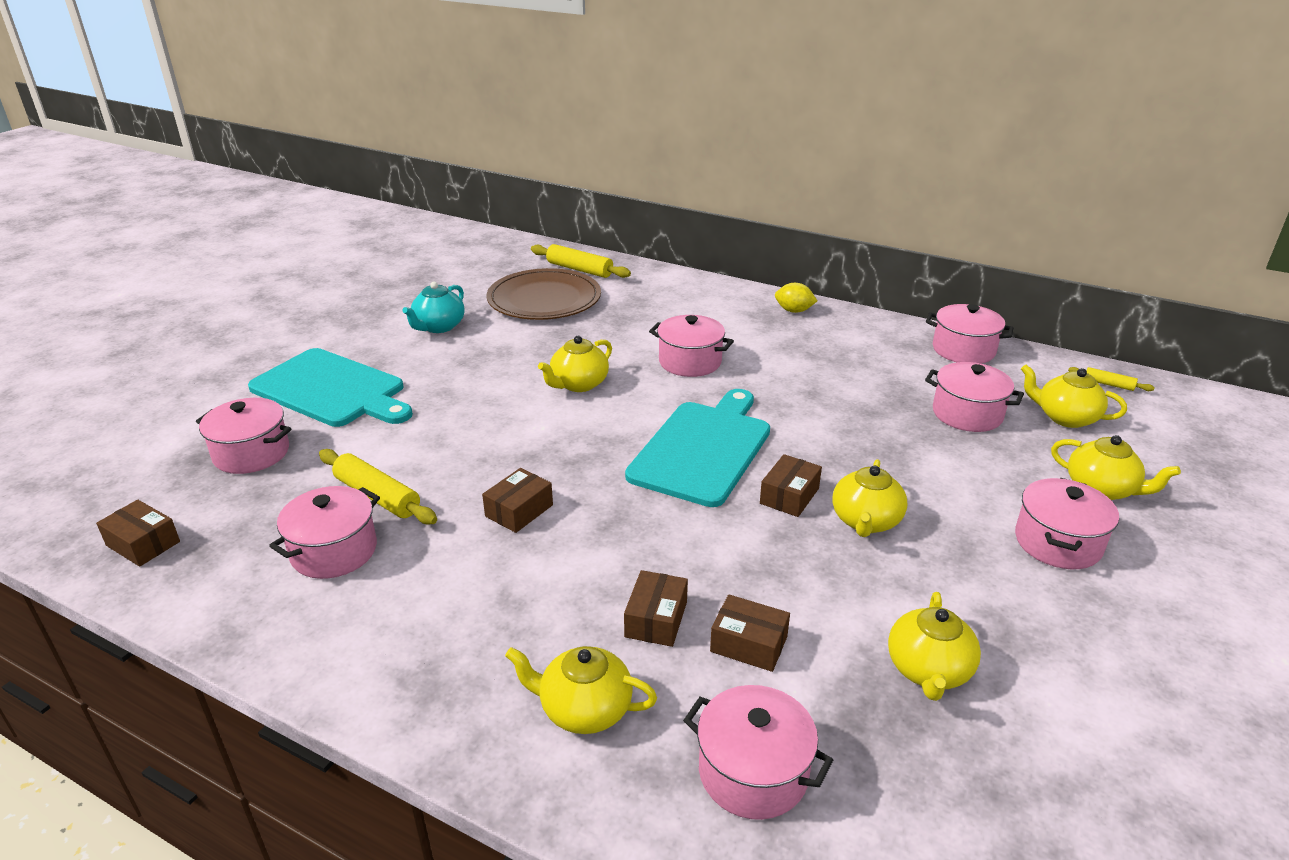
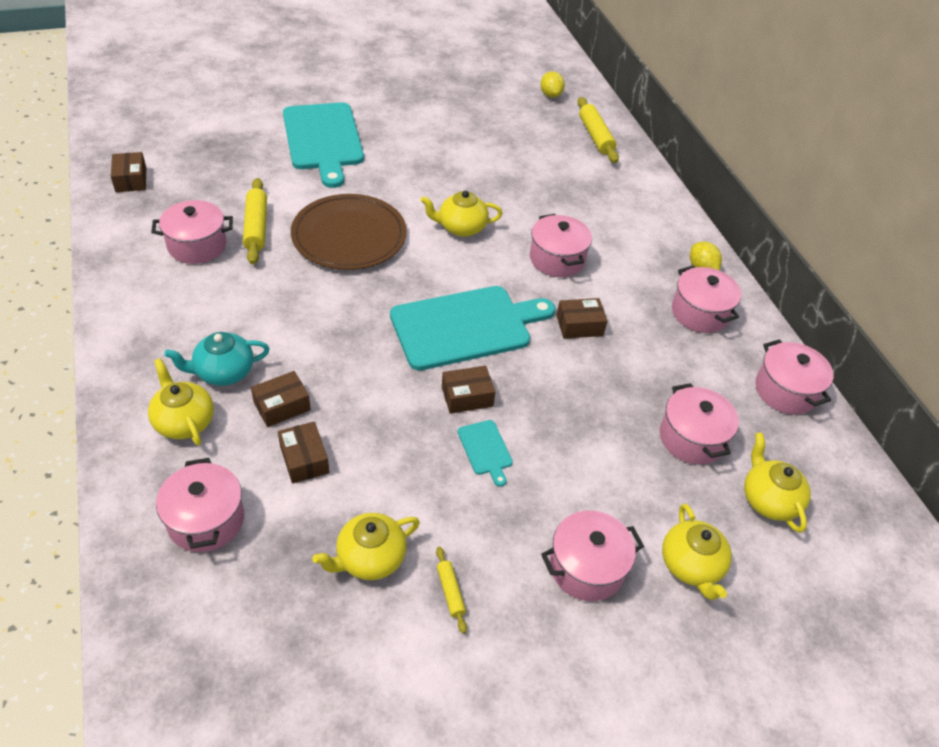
camera: 40 degrees right, 15 degrees up
pink pot [196,398,291,474] -> pink pot moved to [672,266,741,333]
turquoise teapot [402,281,465,333] -> turquoise teapot moved to [164,332,269,386]
brown box [482,468,553,533] -> brown box moved to [557,298,607,339]
brown plate [486,268,601,320] -> brown plate moved to [291,194,407,270]
yellow teapot [832,459,907,537] -> turquoise cutting board [457,420,513,487]
yellow rolling pin [1068,367,1155,391] -> yellow rolling pin moved to [436,546,467,634]
none -> yellow lemon [540,71,565,98]

